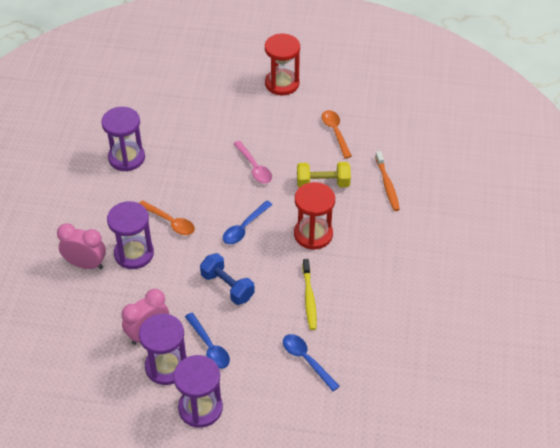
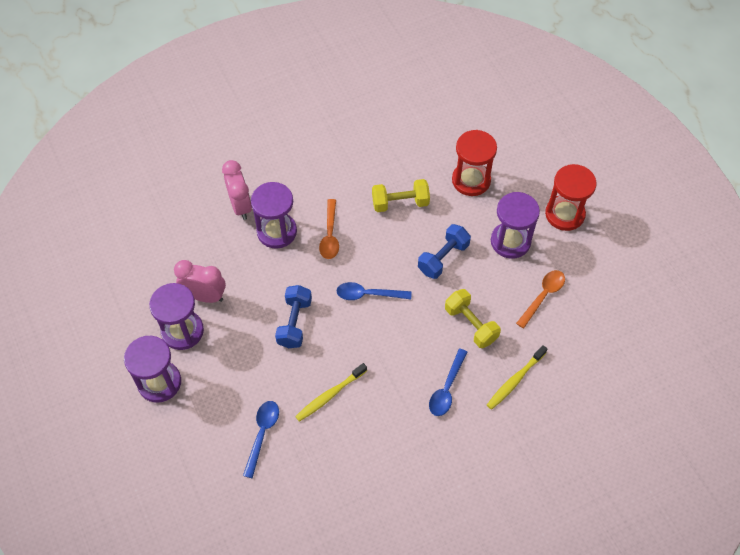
camera: 55 degrees right, 10 degrees up
purple hourglass [101,107,145,171] -> purple hourglass moved to [491,192,540,259]
blue spoon [185,313,230,369] -> blue spoon moved to [429,349,468,416]
pink spoon [233,141,272,184] -> blue dumbbell [418,224,471,279]
red hourglass [294,182,335,250] -> red hourglass moved to [452,130,497,196]
orange toothbrush [375,151,400,211] -> yellow toothbrush [487,345,547,410]
none -> yellow dumbbell [372,179,430,212]

